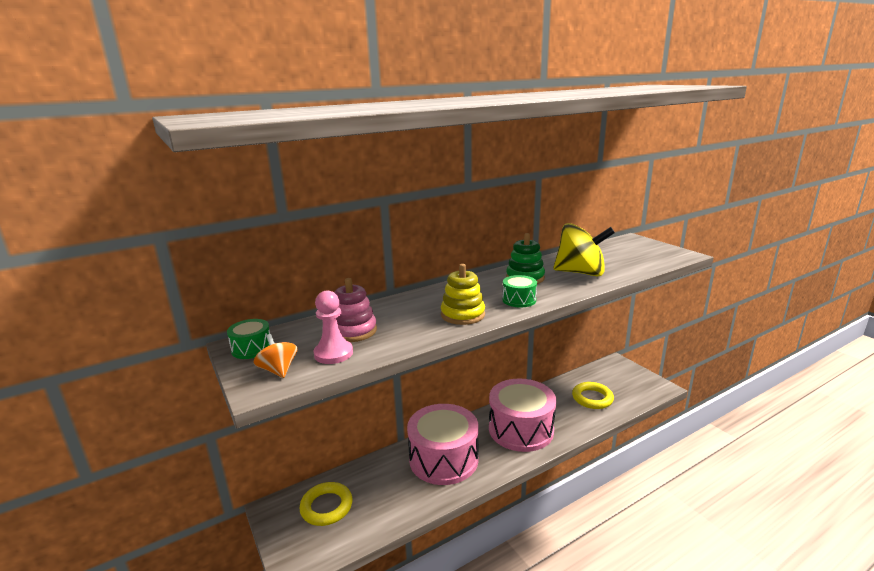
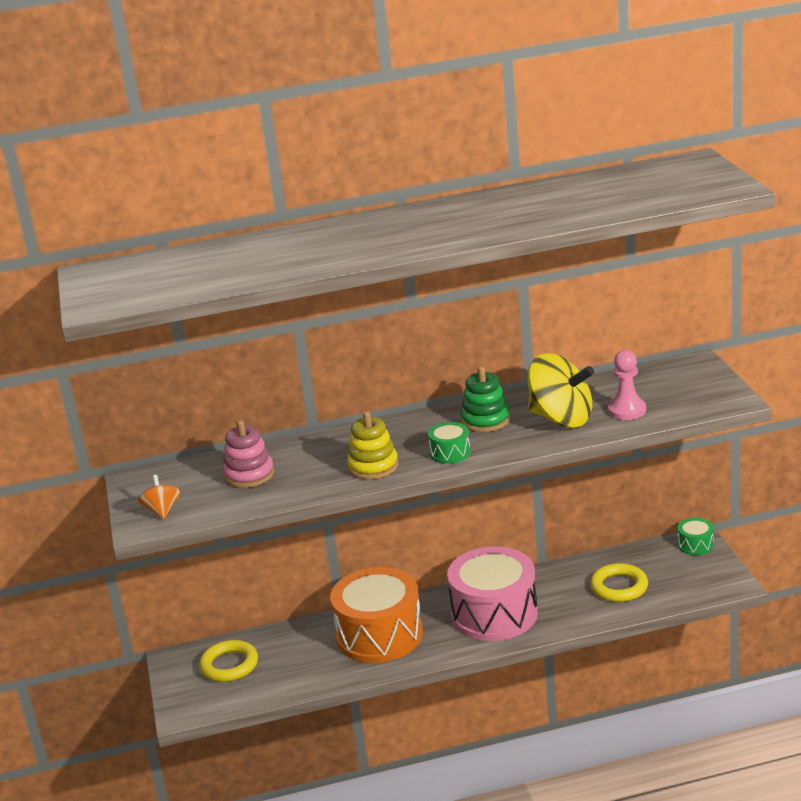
camera: 20 degrees right, 5 degrees up
green drum [227,319,270,359] -> green drum moved to [678,518,714,556]
pink pawn [314,290,353,364] -> pink pawn moved to [608,350,646,420]
pink drum [407,404,479,485] -> orange drum [330,567,423,663]

